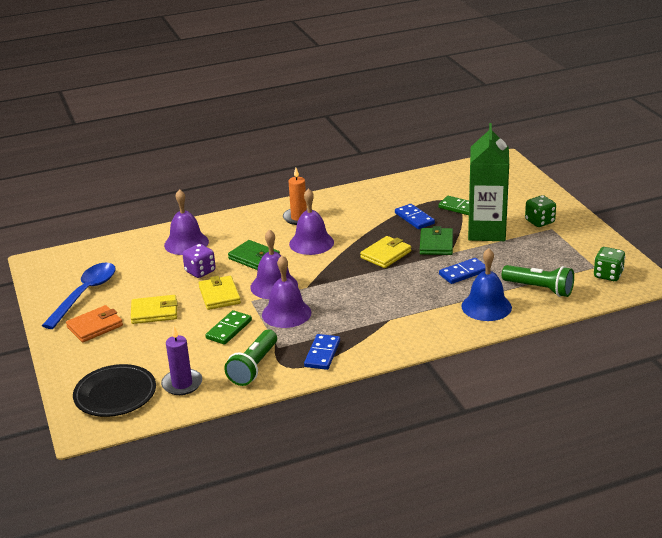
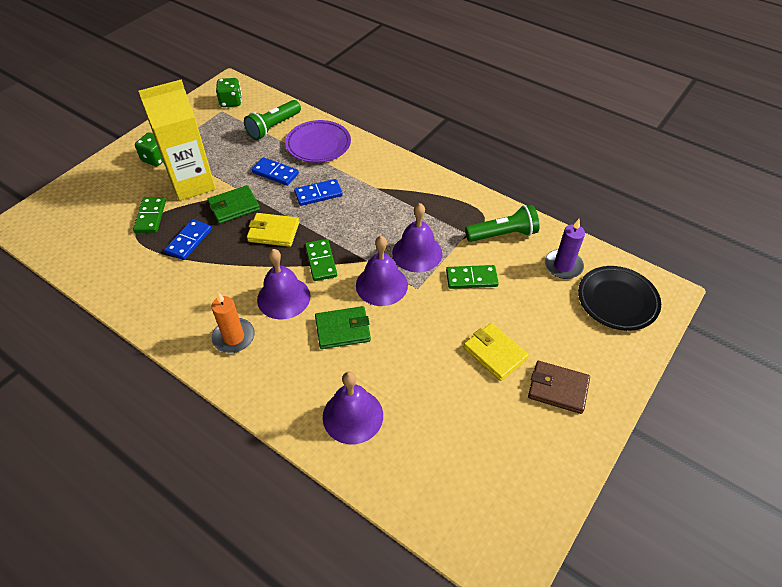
camera: 125 degrees left, 20 degrees up
blue spoon [42,263,116,329] -> none
orange wallet [66,305,123,342] -> brown wallet [528,361,590,414]
purple dice [183,244,216,278] -> none
yellow wallet [199,276,241,310] -> none
green wallet [228,240,280,270] -> green wallet turned 75 degrees clockwise [315,306,371,349]
blue domino [304,334,340,370] -> blue domino moved to [294,179,343,206]
blue bell [461,248,512,321] -> purple plate [285,120,351,163]
green carton [468,123,509,241] -> yellow carton [138,80,216,201]
green flashlight [502,265,574,297] -> green flashlight turned 135 degrees counterclockwise [244,100,301,140]
none -> green domino [305,239,337,281]

